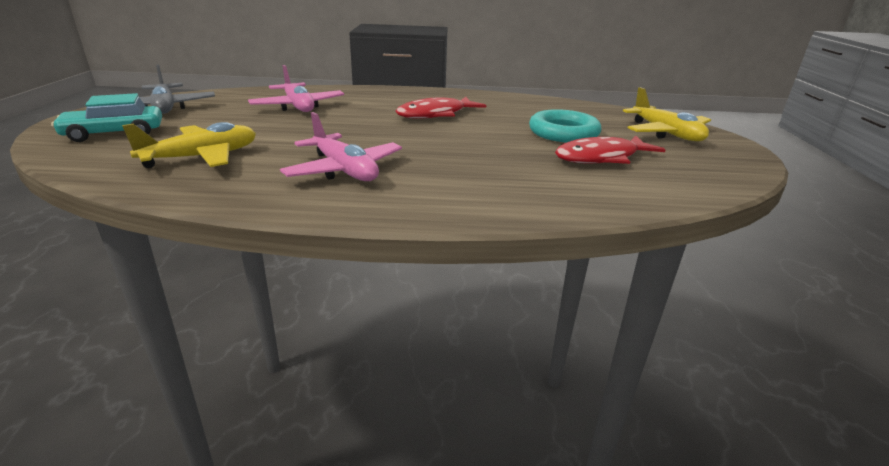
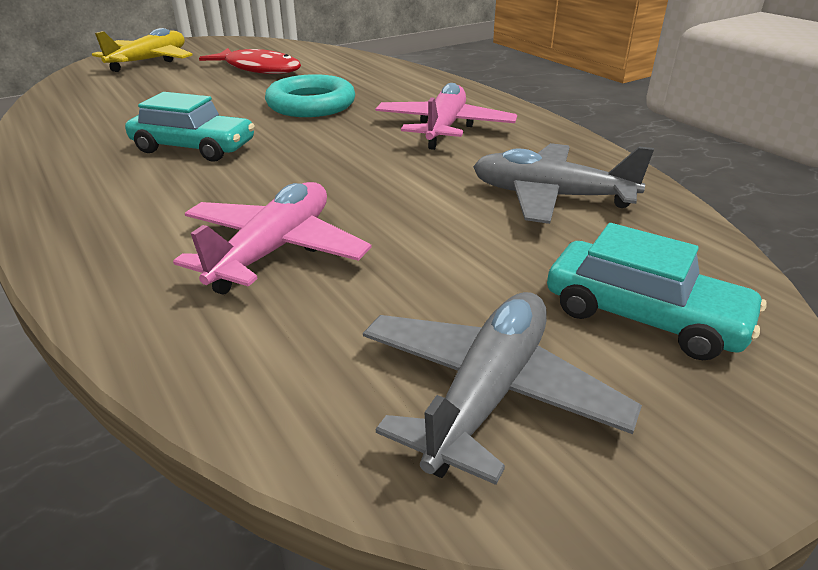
camera: 125 degrees left, 5 degrees up
yellow plane [122,122,256,168] -> grey plane [473,143,654,224]
red fish [396,97,486,118] -> turquoise car [125,92,255,162]
turquoise ring [529,109,601,143] -> turquoise ring moved to [265,74,355,117]

